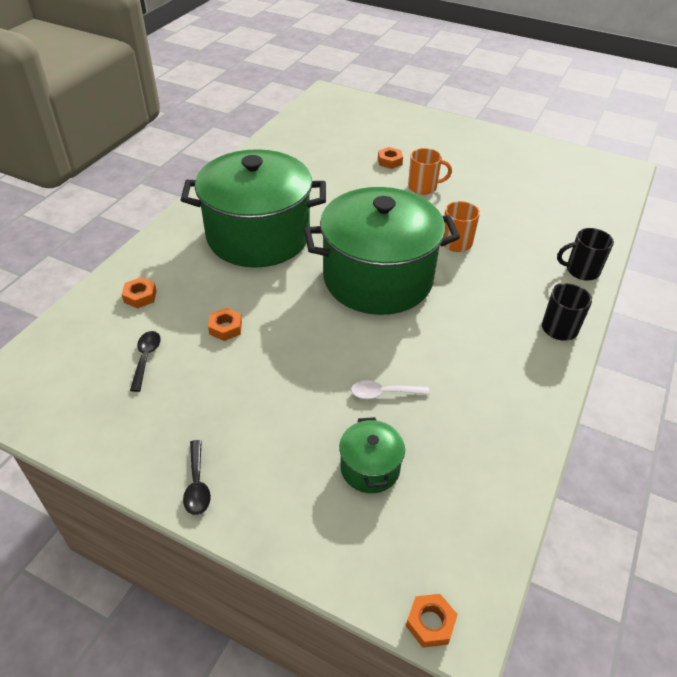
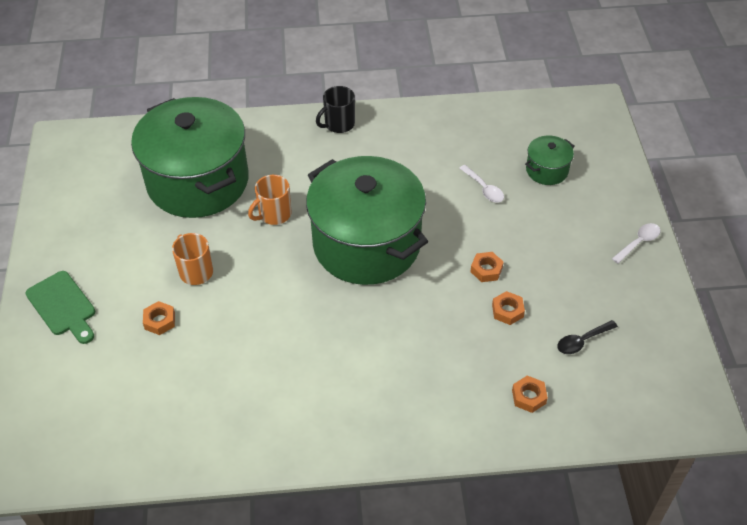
camera: 120 degrees left, 5 degrees up
green pot [181,149,326,267] -> green pot moved to [131,97,249,218]
black spoon [183,440,211,515] -> white spoon [612,223,660,264]
orange nut [406,594,458,648] -> orange nut moved to [470,252,504,282]
black mug [557,228,614,281] -> none
none -> green cutting board [25,271,95,344]

